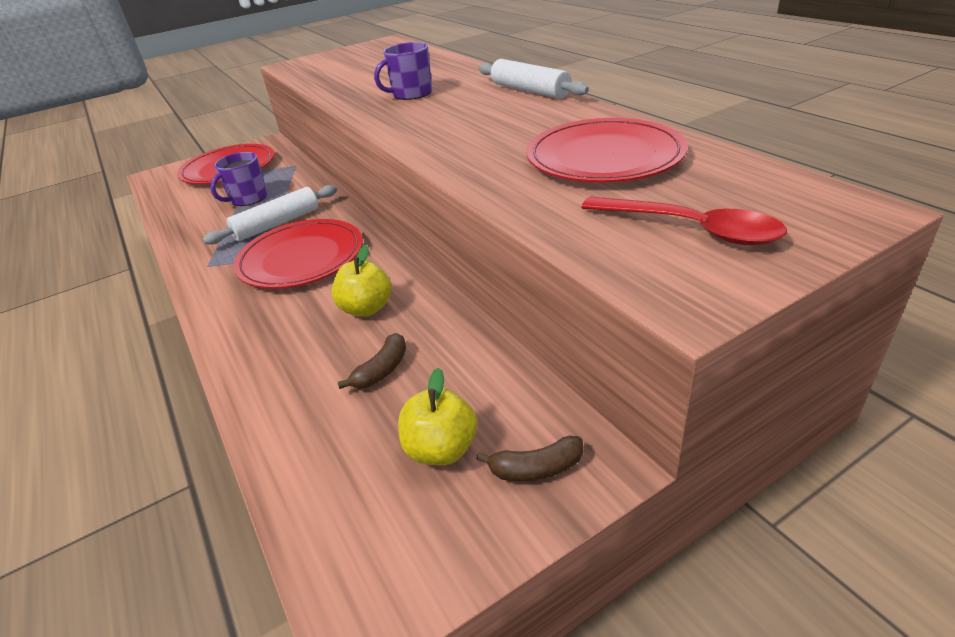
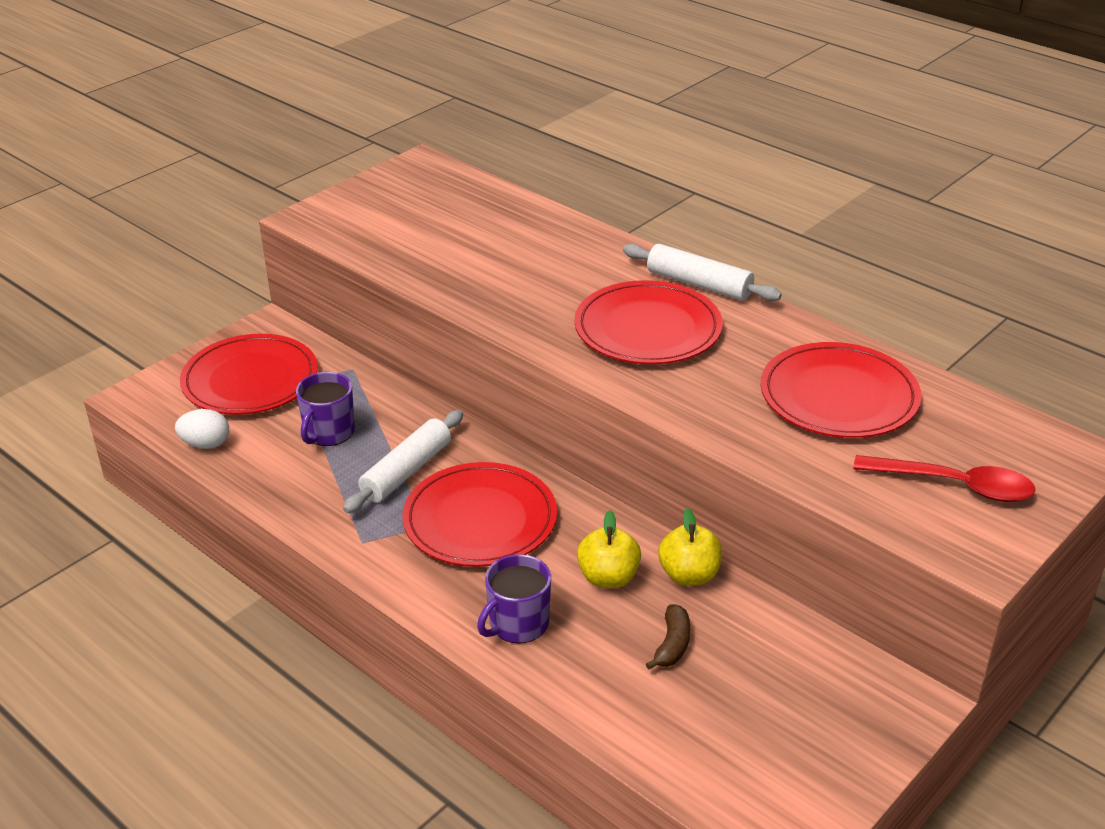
camera: 20 degrees left, 0 degrees up
purple mug [374,42,432,100] -> purple mug moved to [477,554,551,643]
yellow apple [398,368,477,465] -> yellow apple moved to [658,508,722,586]
brown banana [477,436,583,482] -> none
none -> white egg [175,409,229,449]
none -> red plate [574,280,723,364]

